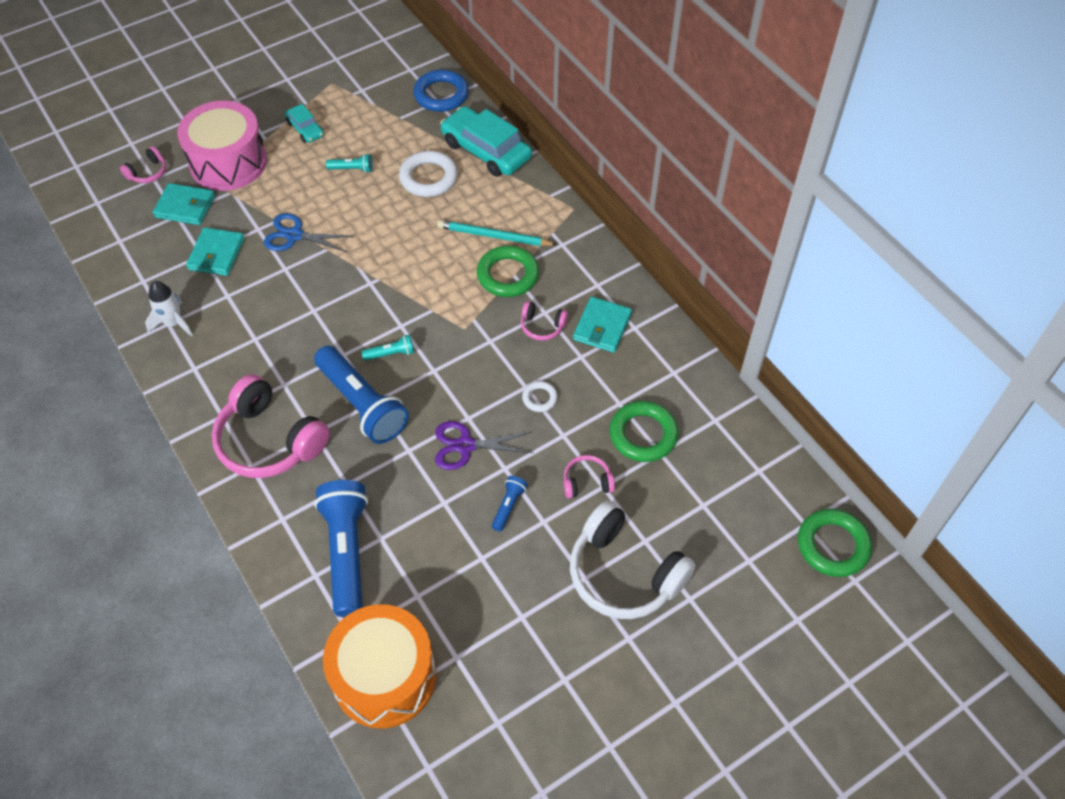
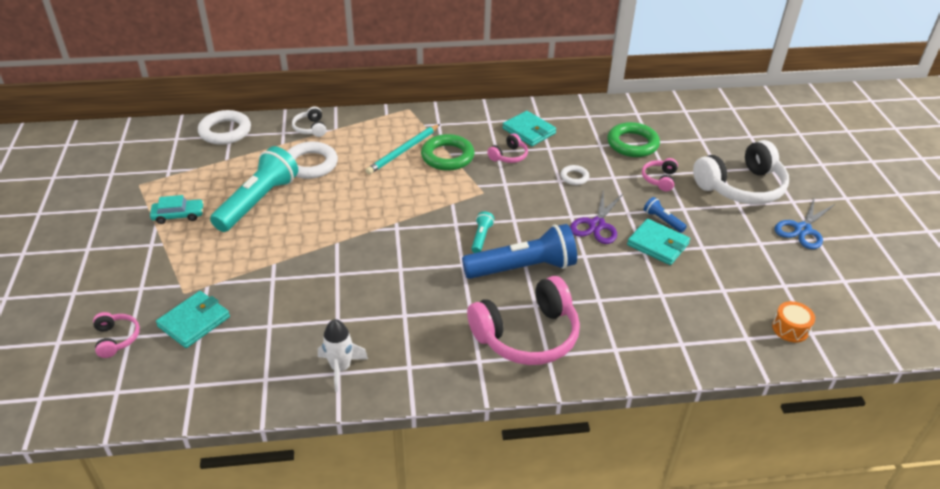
camera: 65 degrees left, 15 degrees down
pink drum [177,101,267,191] -> none
turquoise wallet [186,227,244,276] -> turquoise wallet moved to [627,219,690,265]
blue scissors [264,213,355,253] -> blue scissors moved to [775,197,835,249]
blue flashlight [314,480,368,617] -> none
orange drum [323,604,436,728] -> orange drum [772,301,815,343], size x0.41
turquoise flashlight [326,154,373,173] -> turquoise flashlight [210,146,298,232], size x2.28
blue ring [413,70,469,112] -> white ring [198,110,251,145]
turquoise car [440,106,532,177] -> white headphones [292,106,326,137]
green ring [798,509,872,577] -> none

